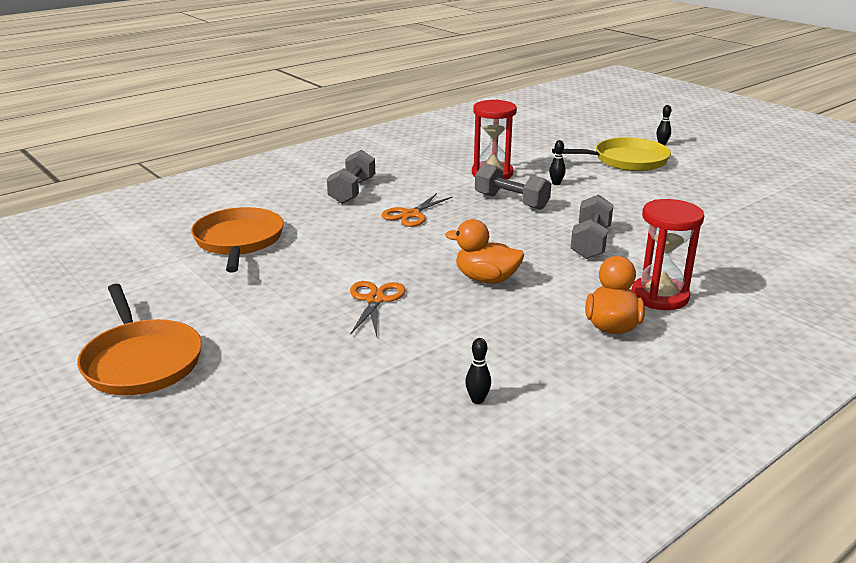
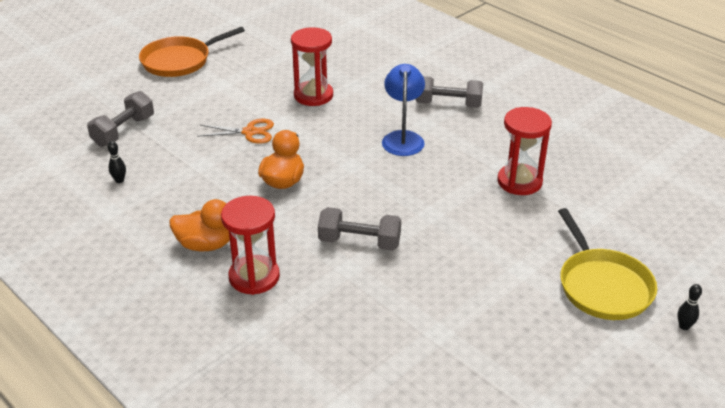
camera: 85 degrees right, 10 degrees up
orange pan [191,207,284,273] -> none
orange scissors [381,193,452,227] -> blue lamp [382,64,425,156]
grey dumbbell [475,163,551,210] -> grey dumbbell moved to [87,91,154,147]
black bowling pin [549,140,566,185] -> none
none -> red hourglass [291,27,333,106]

